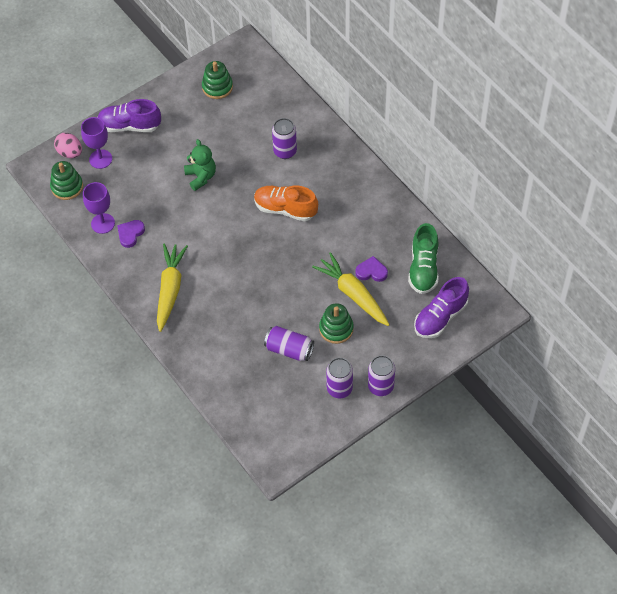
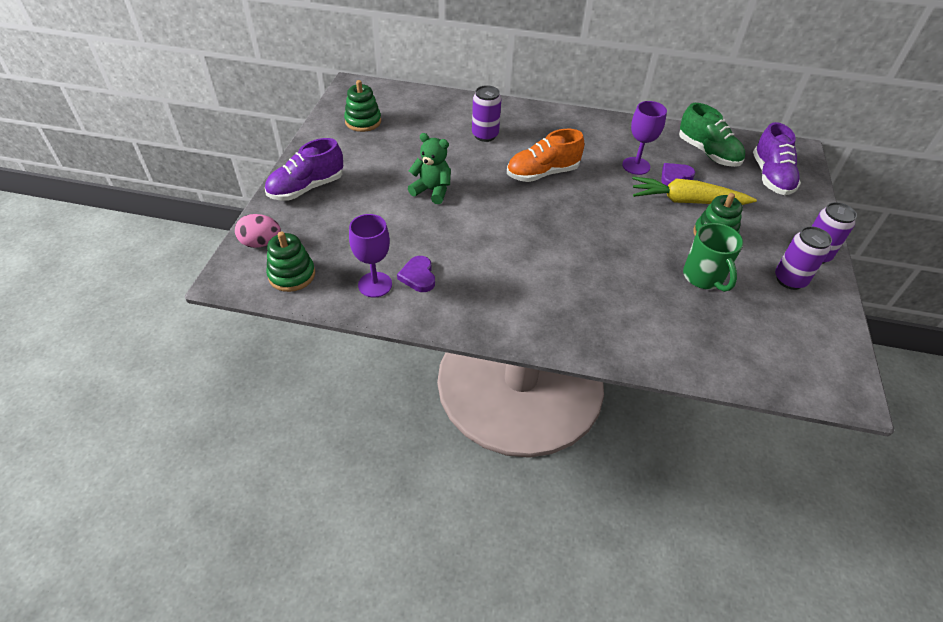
camera: 45 degrees left, 10 degrees down
purple goblet [81,117,112,169] -> purple goblet moved to [622,101,667,175]
yellow carrot [157,243,188,332] -> none
purple can [264,326,314,361] -> green mug [683,223,743,292]

